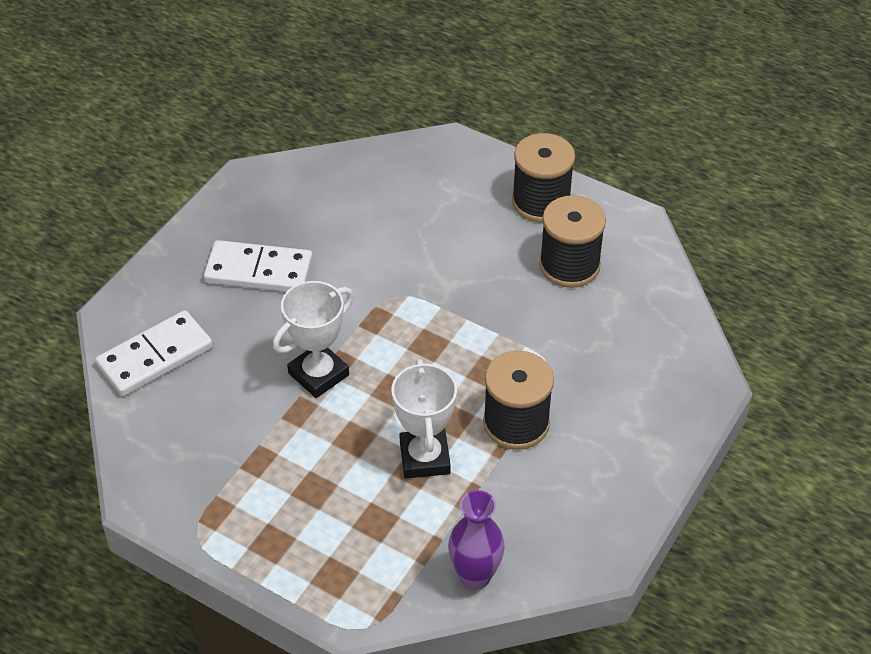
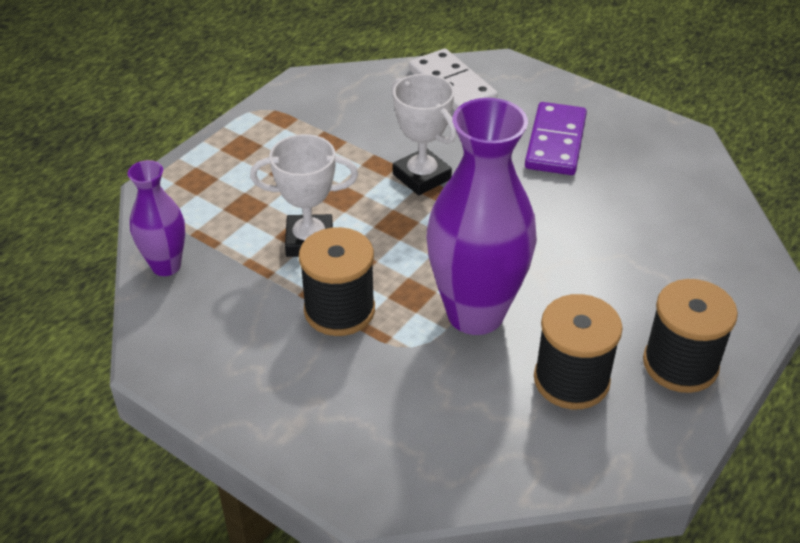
camera: 95 degrees right, 5 degrees down
white domino [204,240,313,292] -> purple domino [525,102,587,175]
none -> purple vase [427,98,537,335]

